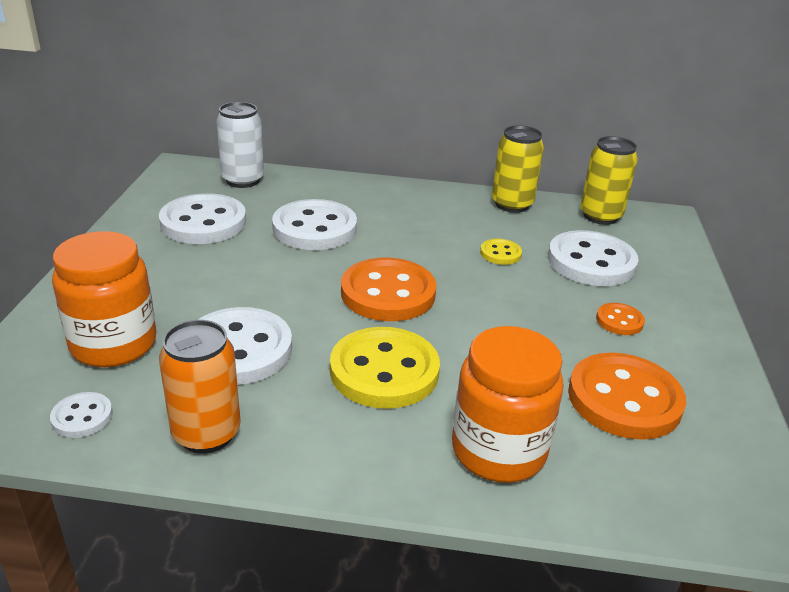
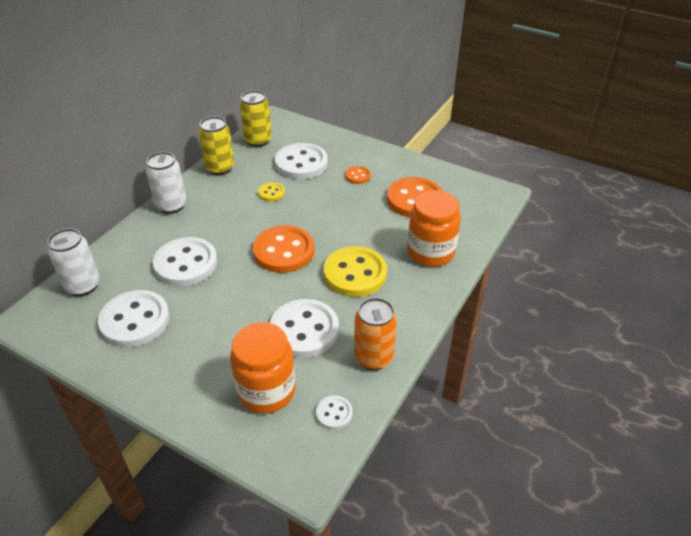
camera: 65 degrees left, 10 degrees up
none -> white can [146,152,187,214]

